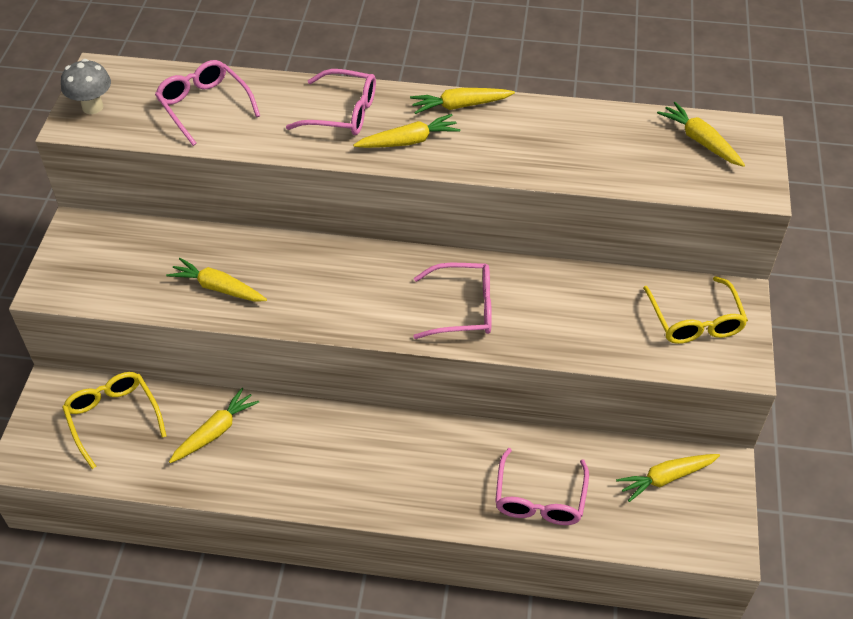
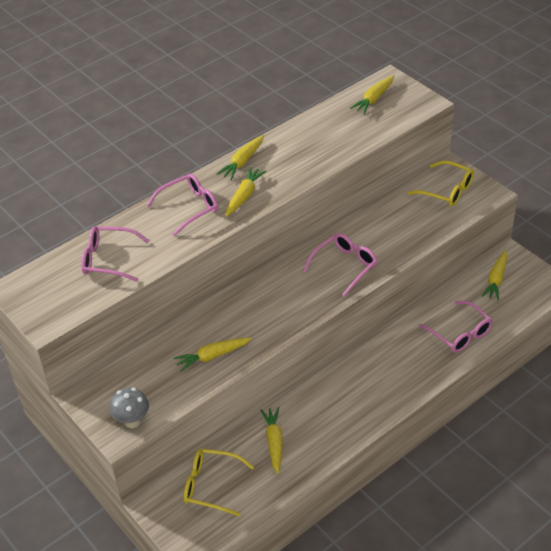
camera: 45 degrees left, 5 degrees down
grey mushroom [61,59,111,114] -> grey mushroom moved to [110,388,149,428]
yellow carrot [657,102,745,167] -> yellow carrot turned 60 degrees counterclockwise [350,75,394,114]

